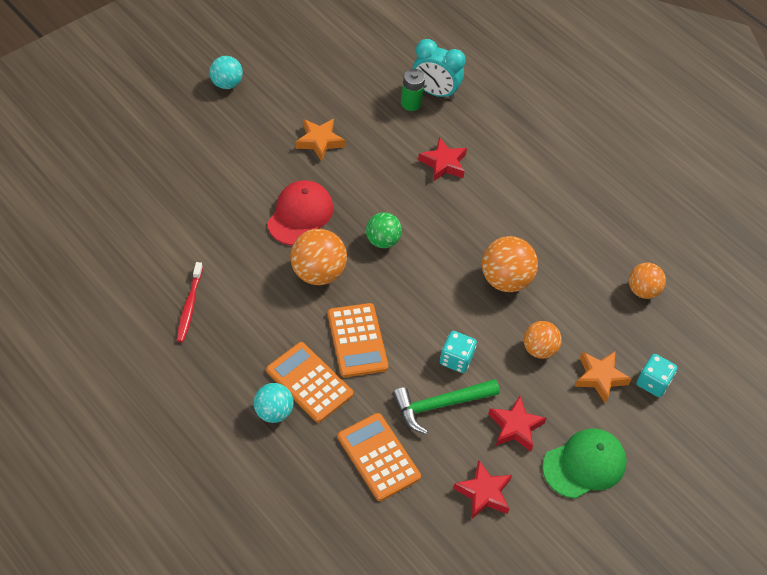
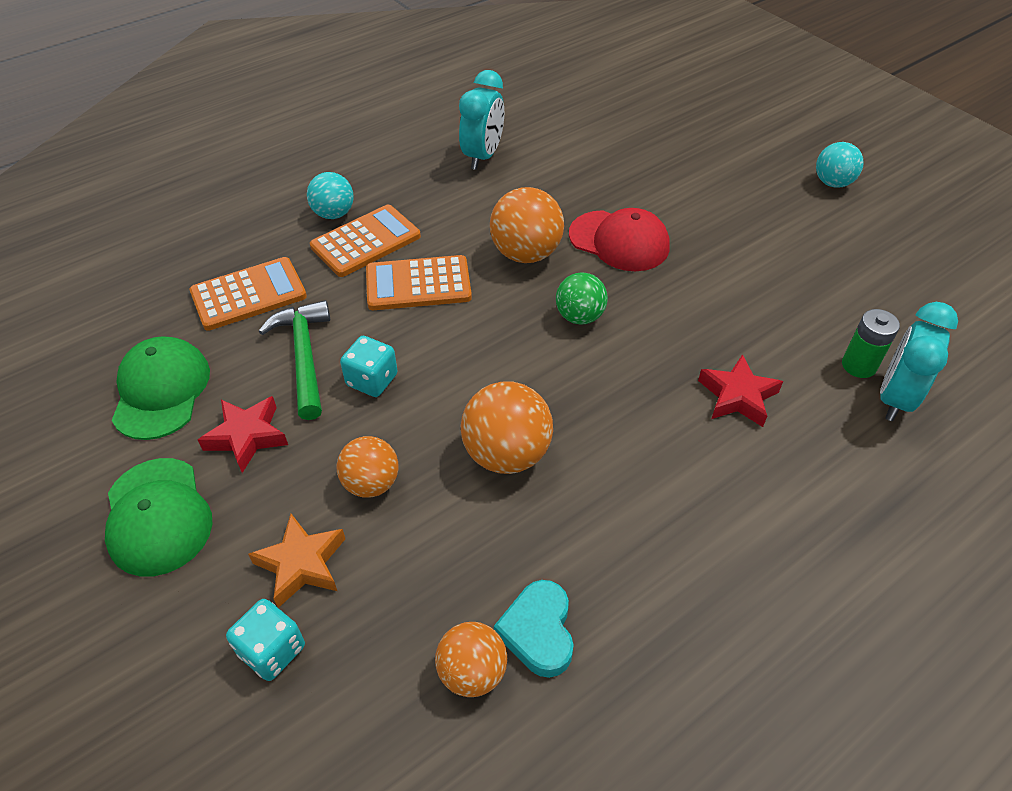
camera: 100 degrees right, 5 degrees down
red toothbrush [177,262,203,342] -> turquoise clock [459,70,504,170]
orange star [296,119,345,162] -> none
red star [453,460,512,519] -> green cap [112,336,210,440]
none -> turquoise heart [494,580,574,678]

